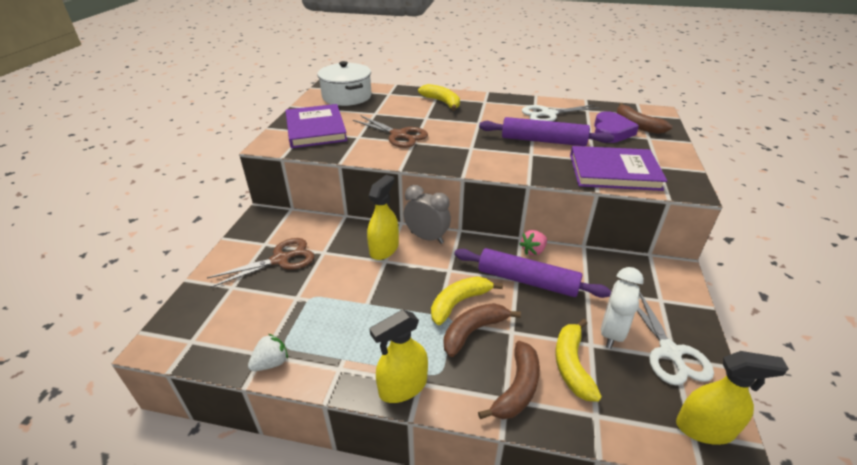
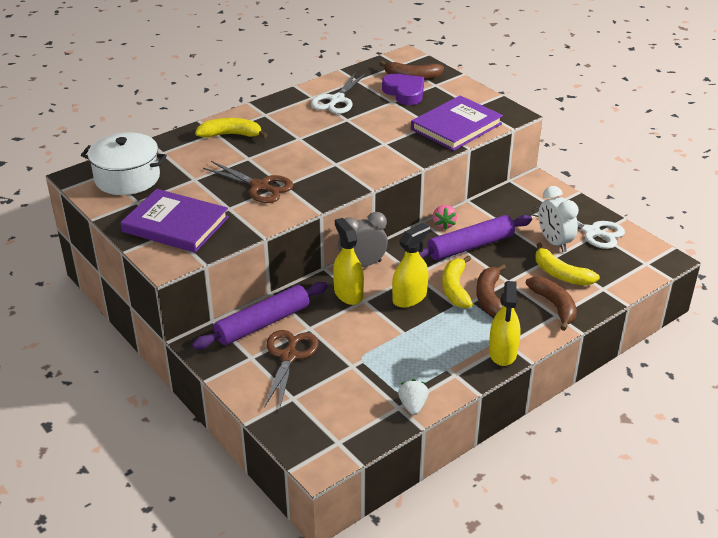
camera: 50 degrees left, 0 degrees up
brown scissors [353,115,428,148] -> brown scissors turned 45 degrees clockwise [203,161,294,203]
purple rolling pin [479,117,614,146] -> purple rolling pin moved to [192,282,328,349]
yellow spray bottle [676,351,789,445] -> yellow spray bottle moved to [392,223,430,308]

